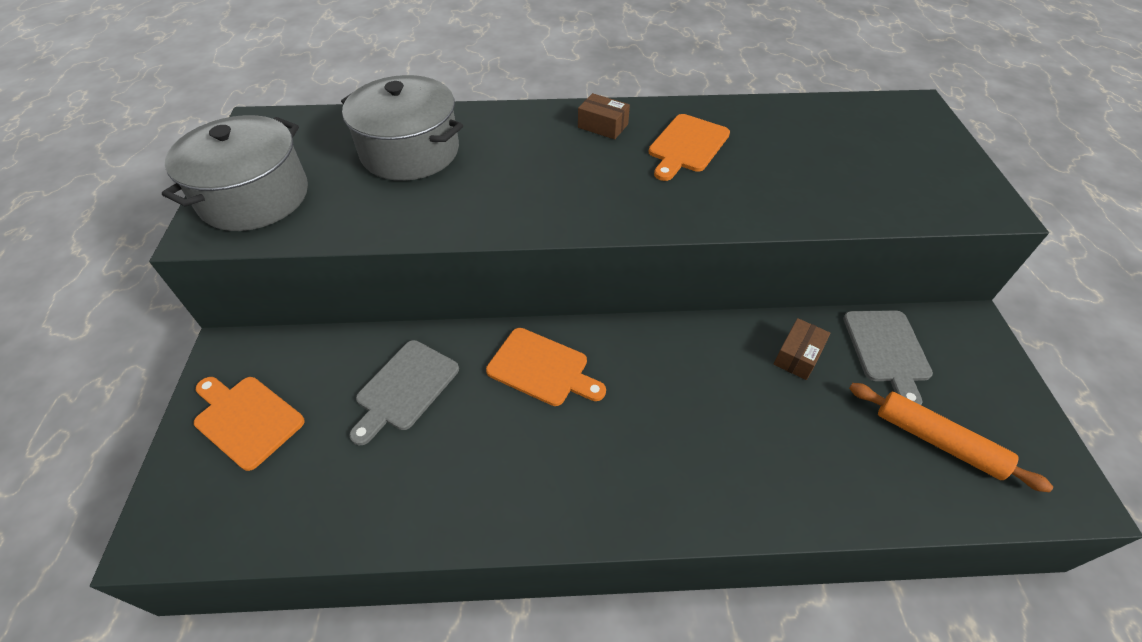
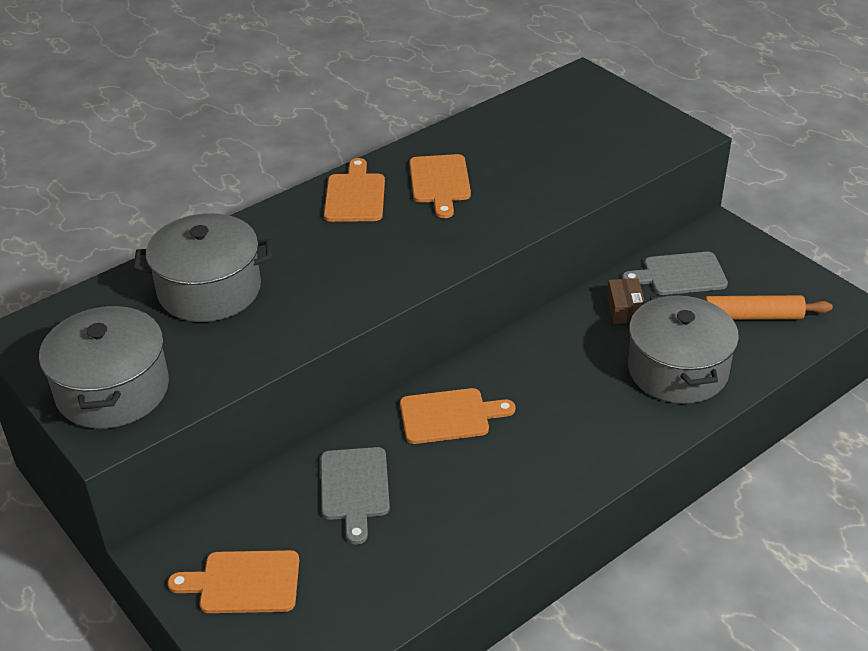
camera: 35 degrees left, 10 degrees down
brown box [578,93,630,139] -> orange cutting board [324,158,385,222]
grey cutting board [843,311,933,405] -> grey cutting board turned 120 degrees clockwise [622,252,728,295]
none -> grey pot [628,294,739,404]

